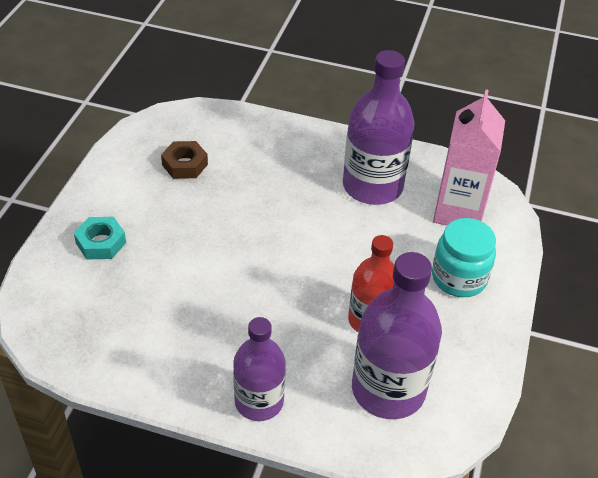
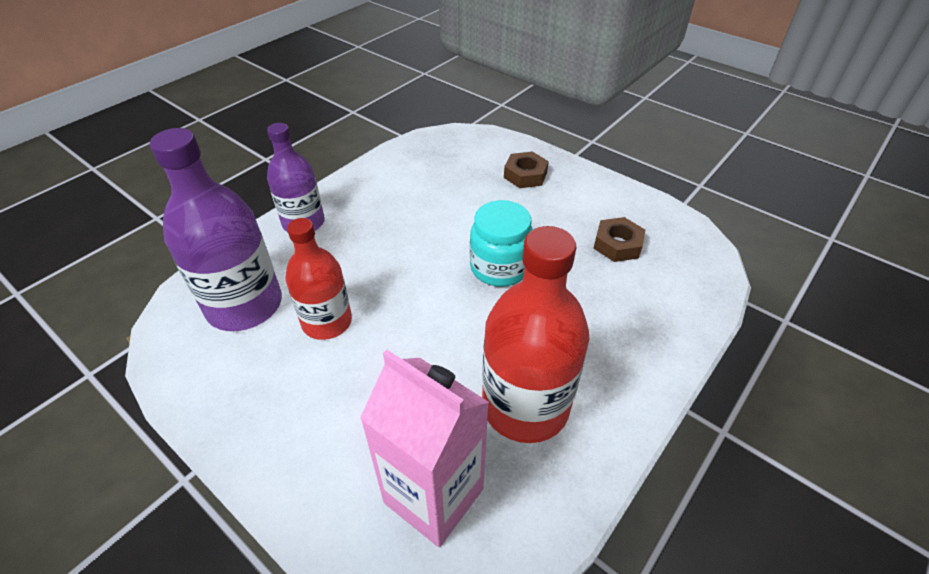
camera: 115 degrees right, 0 degrees up
turquoise nut [74,217,126,260] -> brown nut [504,152,549,188]
purple bottle [343,50,415,205] -> red bottle [482,226,589,443]
turquoise jar [432,218,496,297] -> turquoise jar moved to [470,200,533,287]

